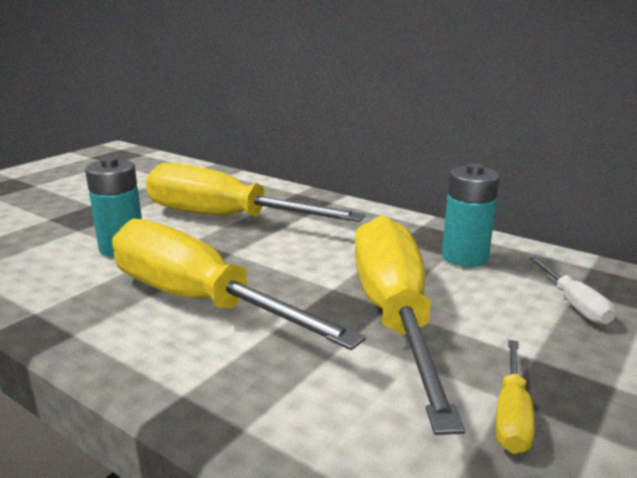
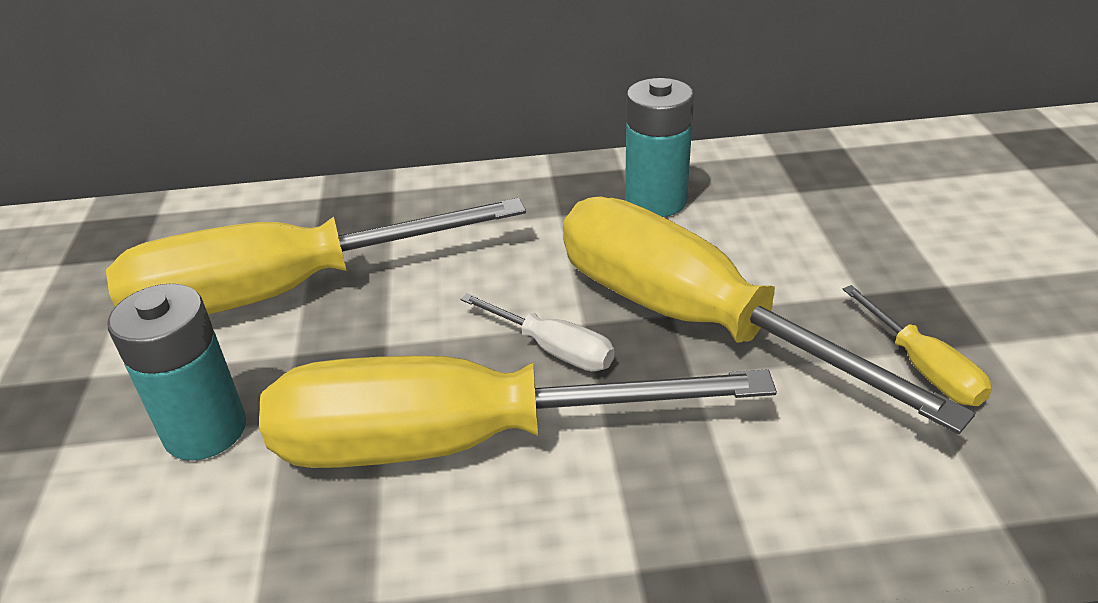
camera: 40 degrees left, 15 degrees up
white screwdriver [529,257,616,325] -> white screwdriver moved to [460,293,614,372]

